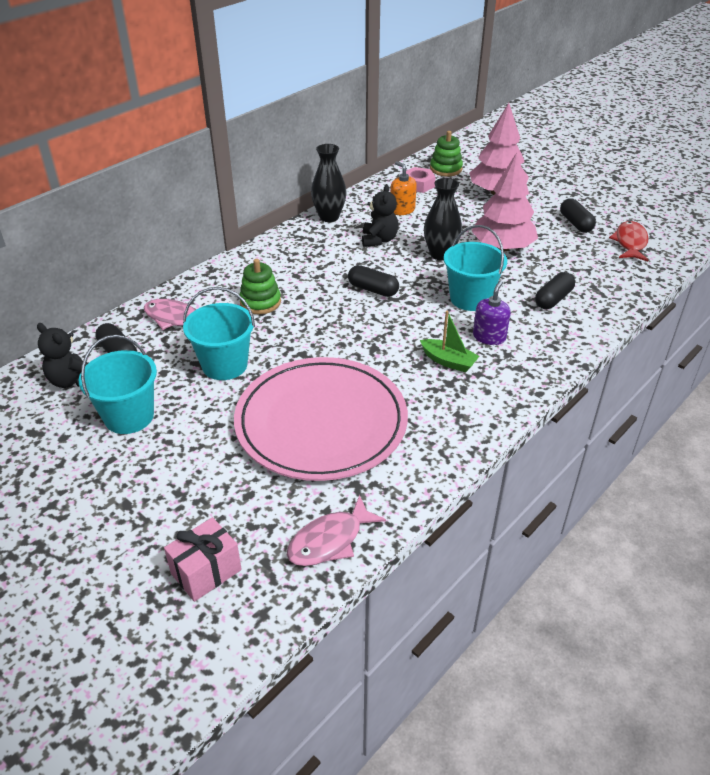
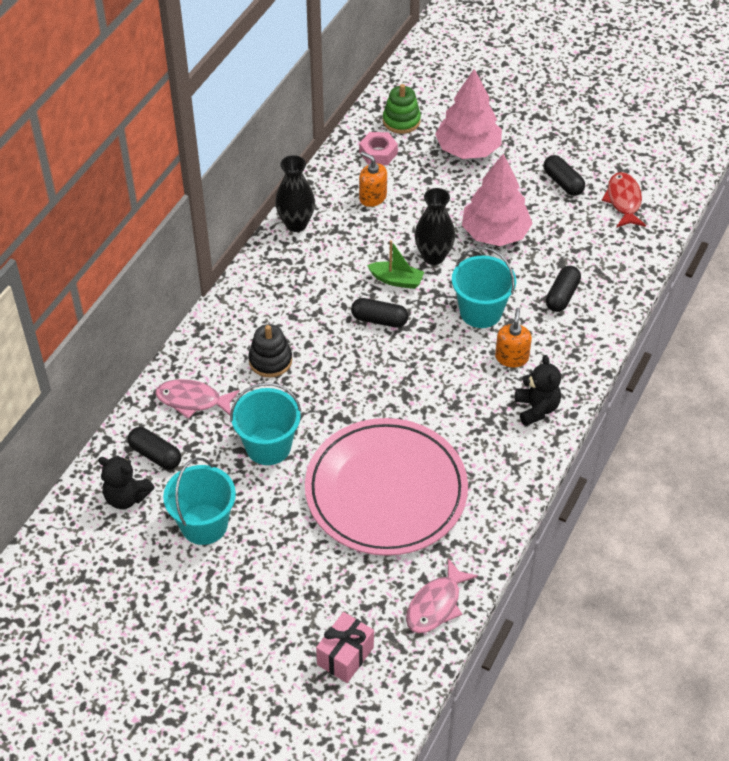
camera: 15 degrees left, 10 degrees up
green stacking toy [239,259,281,314] -> black stacking toy [248,324,292,377]
black teddy bear [362,184,398,247] -> black teddy bear moved to [515,355,561,426]
green boat [420,311,480,373] -> green boat moved to [367,240,424,289]
purple soap dispenser [473,280,511,345] -> orange soap dispenser [495,308,532,367]

